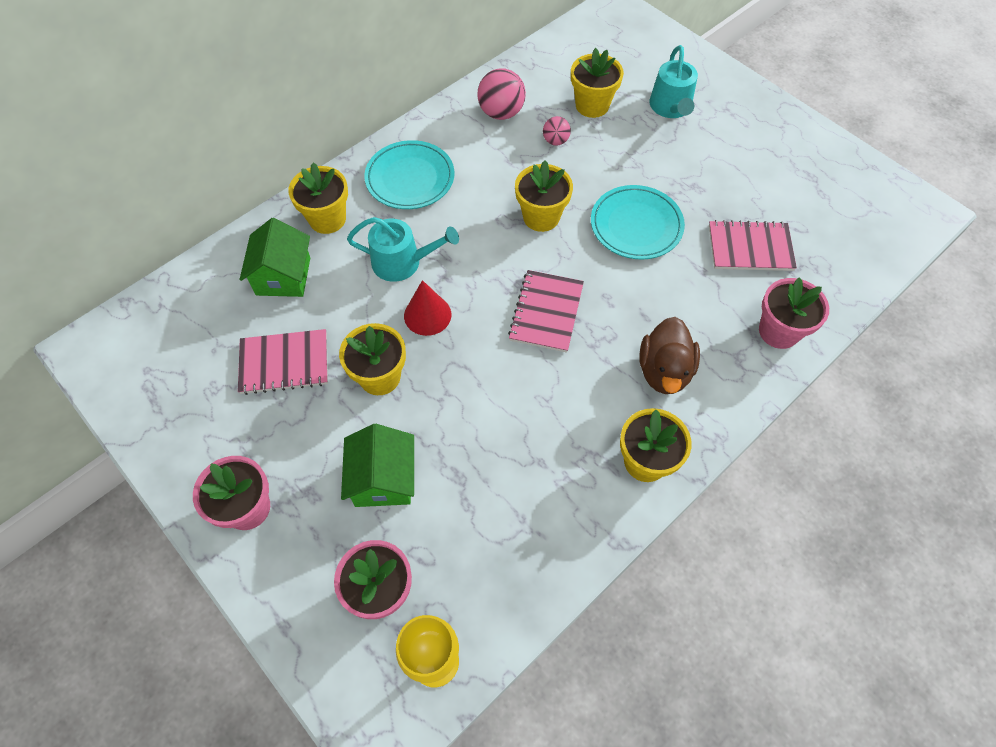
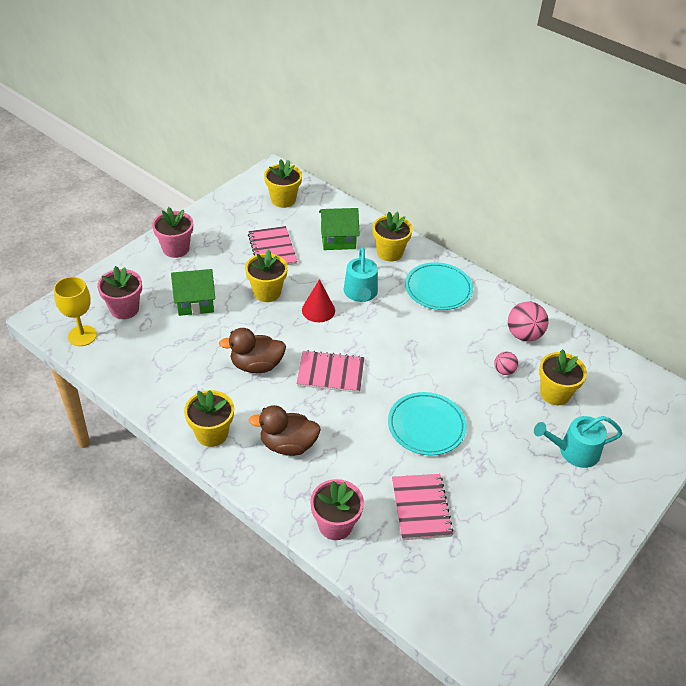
camera: 80 degrees right, 15 degrees down
yellow flower pot [515,160,573,232] -> yellow flower pot moved to [264,159,302,208]
none -> brown duck [219,328,286,373]

